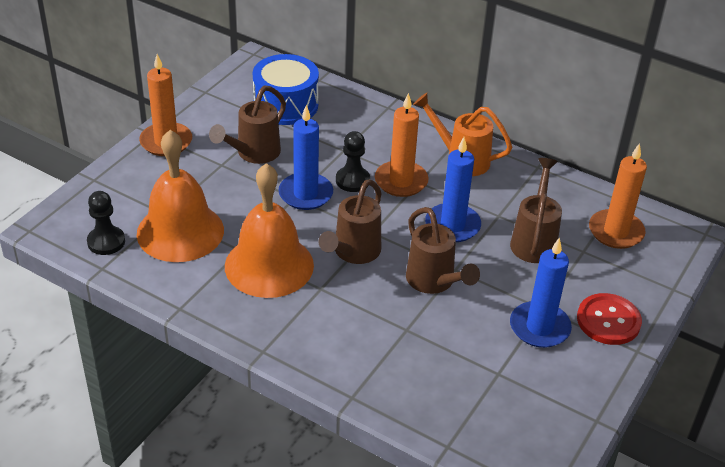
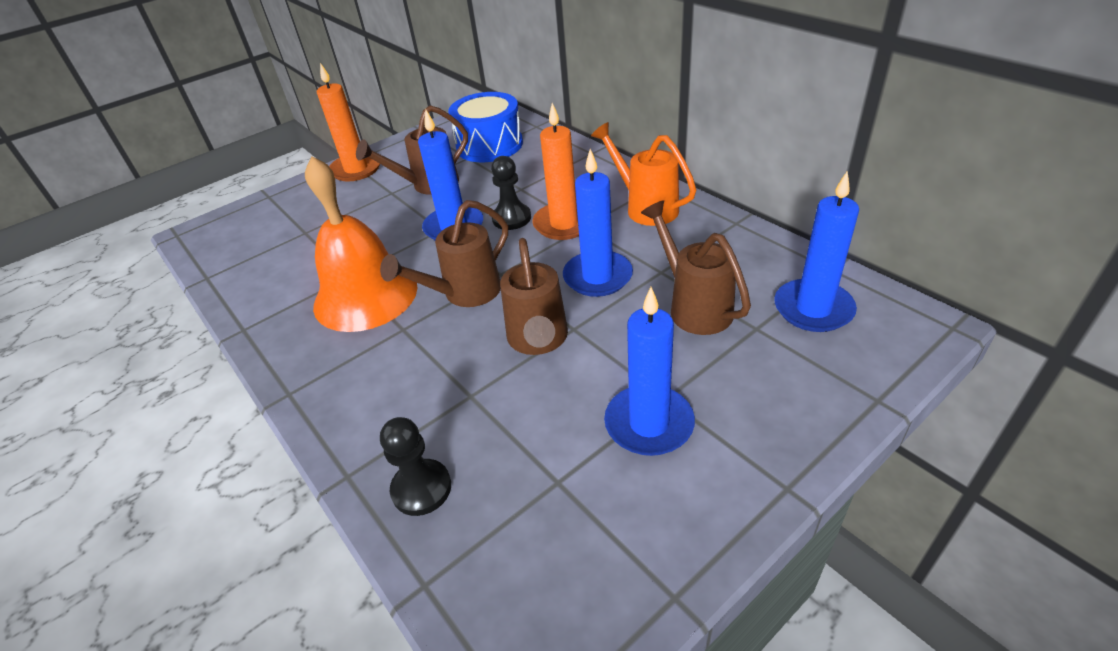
camera: 25 degrees right, 0 degrees up
black pawn [87,191,125,255] -> black pawn moved to [380,417,451,516]
orange bell [137,130,224,262] -> none
brown watering can [510,158,562,263] -> brown watering can turned 60 degrees counterclockwise [641,200,751,335]
red button [577,293,642,345] -> none
orange candle [589,143,647,249] -> blue candle [774,171,859,332]

